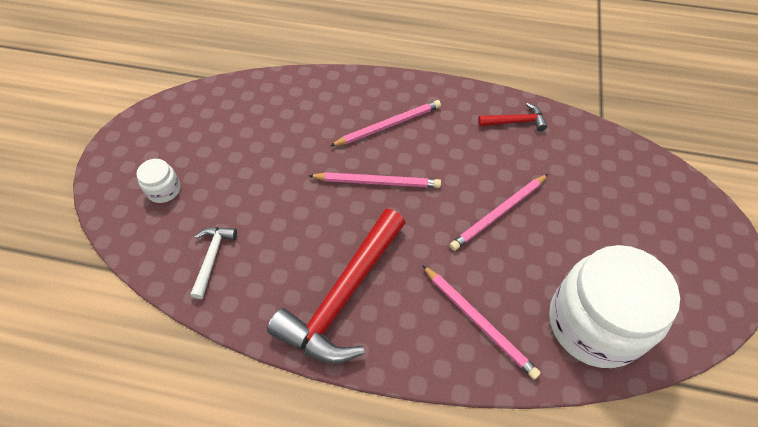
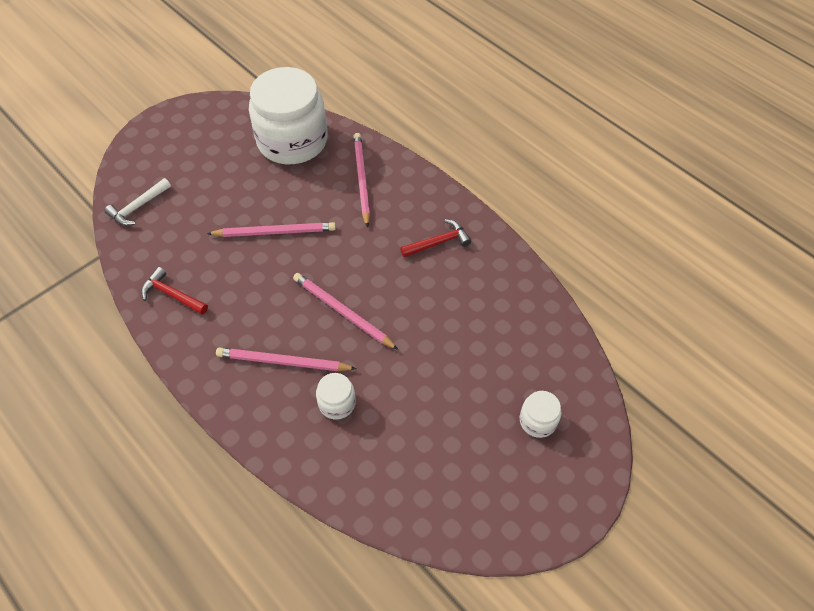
camera: 145 degrees left, 0 degrees up
white hammer [190,227,237,299] -> white hammer moved to [104,178,171,226]
red hammer [267,209,405,364] -> red hammer [400,219,471,258], size x0.47
none -> white jar [316,373,356,419]

